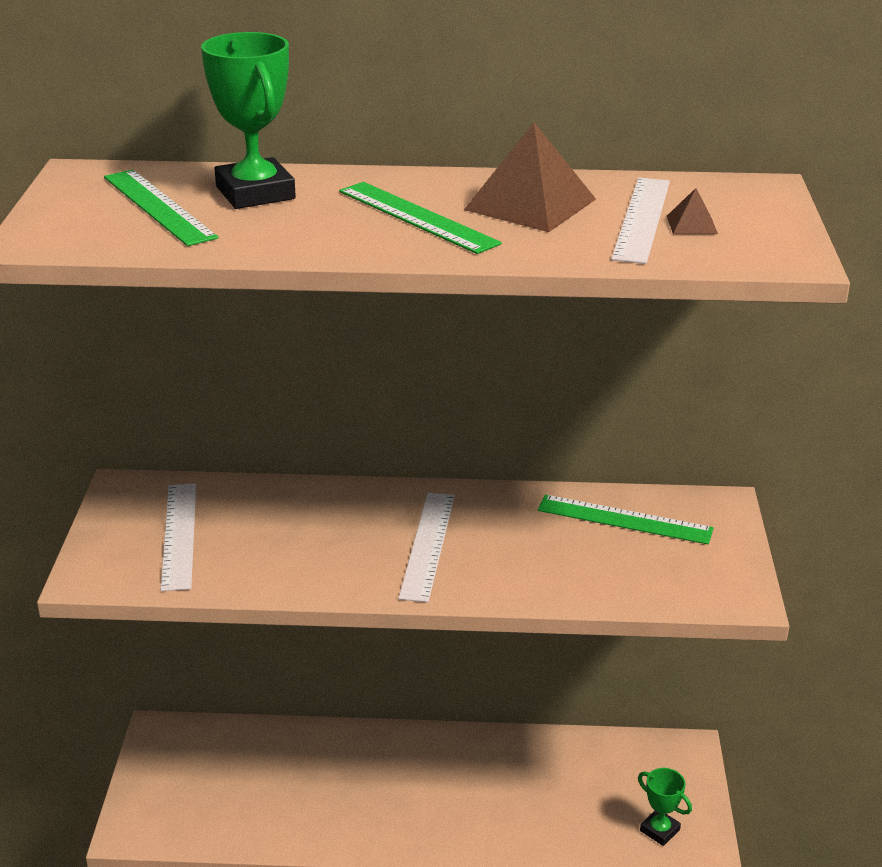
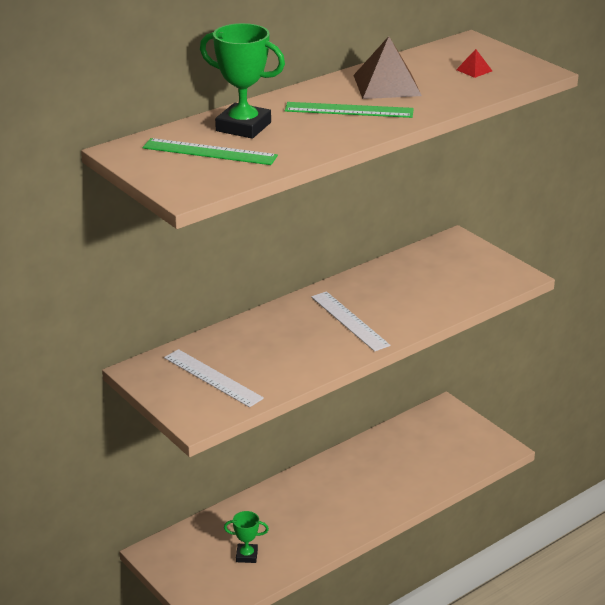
camera: 40 degrees left, 0 degrees up
green ruler [538,495,714,545] -> none
white ruler [611,178,670,264] -> none
green trophy [638,768,692,846] -> green trophy moved to [224,511,269,563]
brown pyramid [667,188,718,234] -> red pyramid [456,49,492,78]

